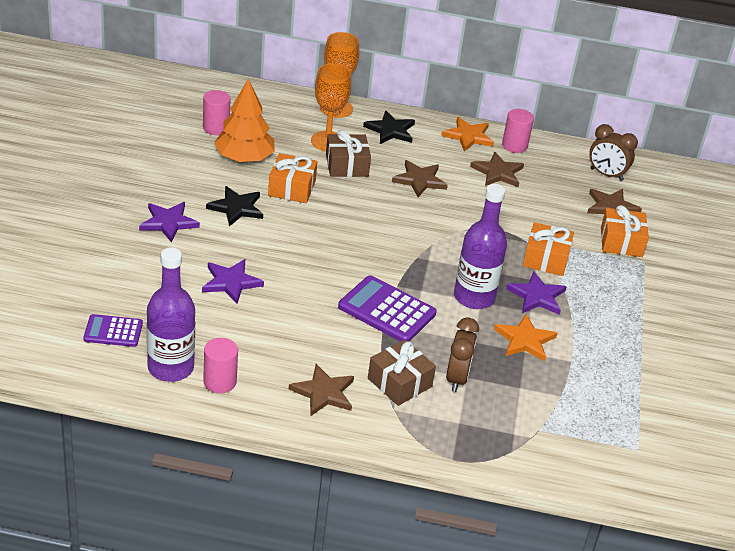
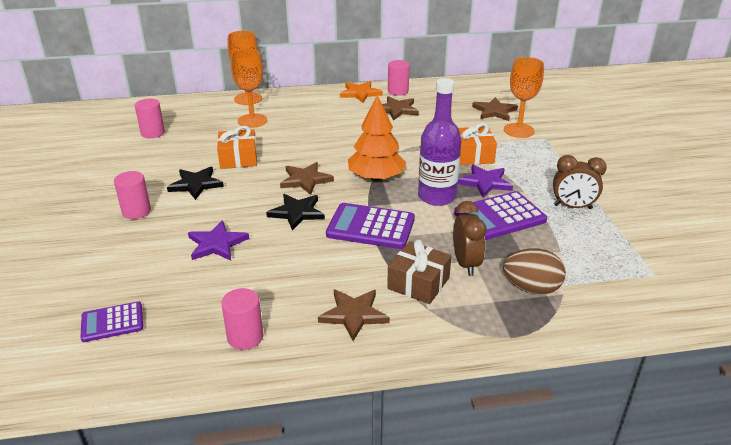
camera: 15 degrees left, 5 degrees down
purple star [139,202,200,243] -> pink cylinder [114,171,151,219]
purple bottle [147,247,195,382] -> none
orange tree [214,79,275,162] -> orange tree moved to [348,95,406,181]
brown gift [326,130,371,177] -> none
black star [363,110,415,144] -> black star moved to [266,194,325,231]
brown star [392,160,448,197] -> brown star moved to [280,162,334,195]
orange star [494,314,557,361] -> purple calculator [454,191,547,240]
brown clock [589,124,638,181] -> brown clock moved to [553,155,607,209]
orange gift [601,205,649,257] -> orange goblet [504,57,544,138]
none -> brown egg [503,248,566,295]

